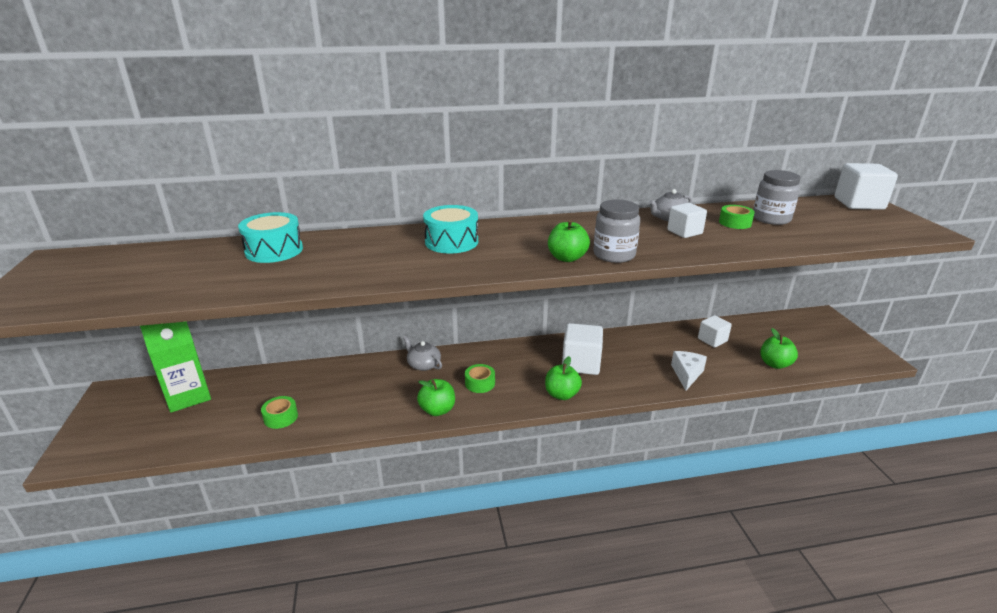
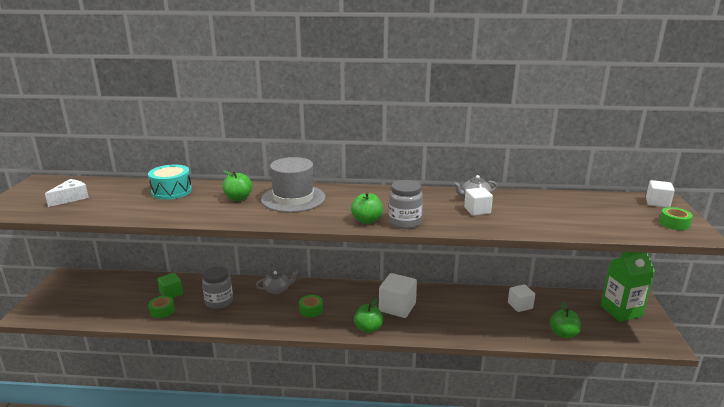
camera: 15 degrees right, 5 degrees down
green carton [140,322,211,413] -> green carton moved to [601,252,655,322]
grey teapot [403,336,442,371] -> grey teapot turned 105 degrees clockwise [256,271,298,294]
green apple [417,379,455,416] -> green apple moved to [222,170,252,201]
turquoise drum [423,205,478,253] -> grey hat [261,157,326,212]
white cheese [671,351,707,391] -> white cheese moved to [45,179,89,207]
green tape [719,205,755,229] -> green tape moved to [659,207,693,230]
grey jar [753,170,801,225] -> grey jar moved to [202,266,233,309]
white cube [834,163,898,210] -> white cube [646,180,675,208], size x0.63
none -> green cube [157,273,183,298]

